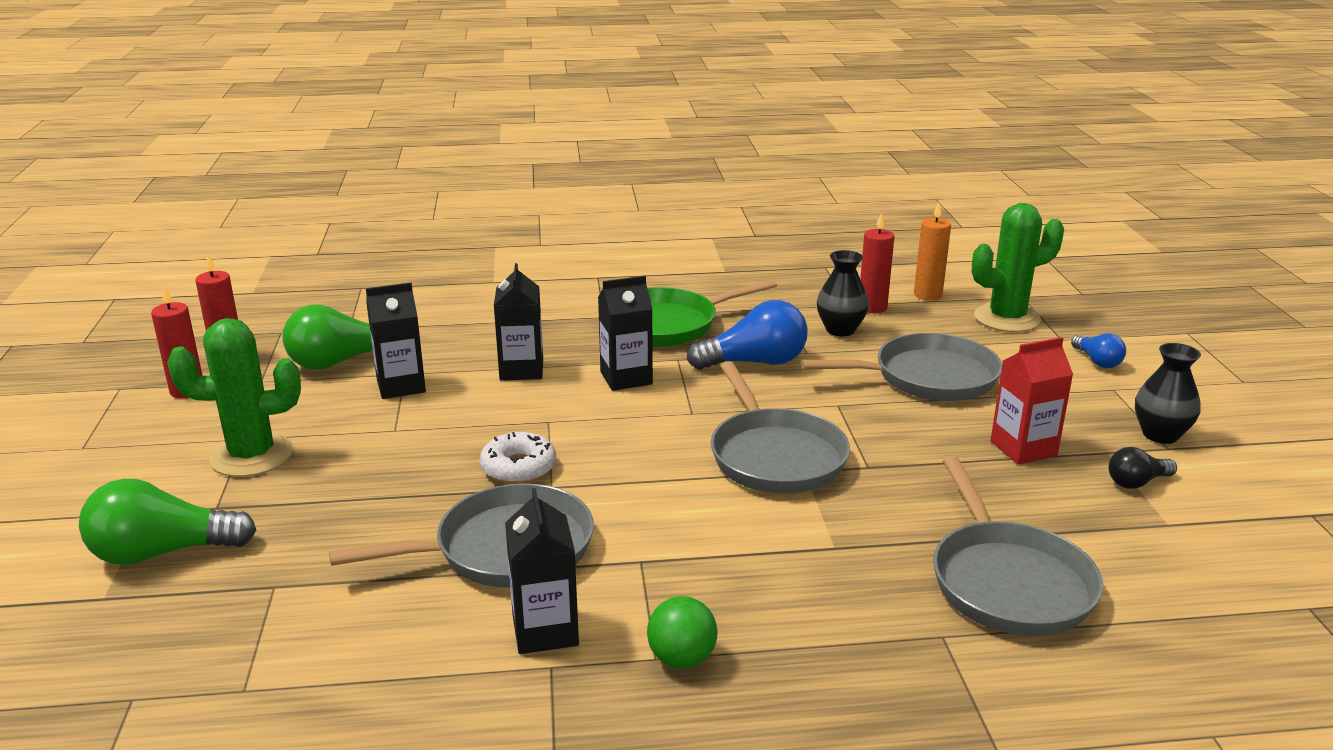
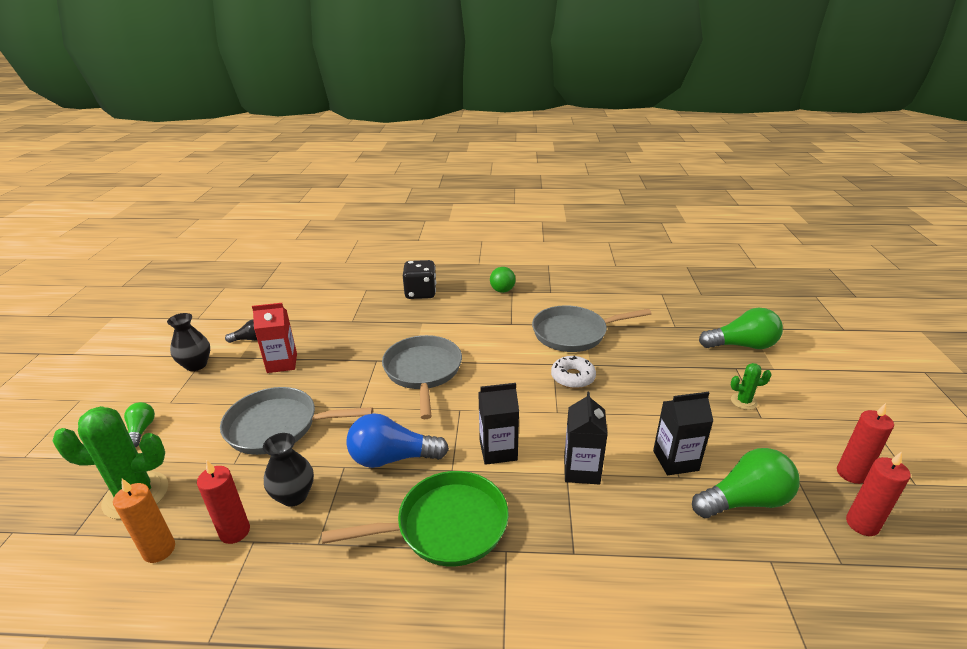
camera: 170 degrees left, 5 degrees up
green cactus [167,318,301,477] -> green cactus [731,363,772,410], size x0.49
black carton [505,488,579,654] -> none
grey pan [933,457,1103,636] -> none
blue light bulb [1071,333,1126,368] -> green light bulb [124,402,155,447]
none -> black dice [403,260,436,299]

